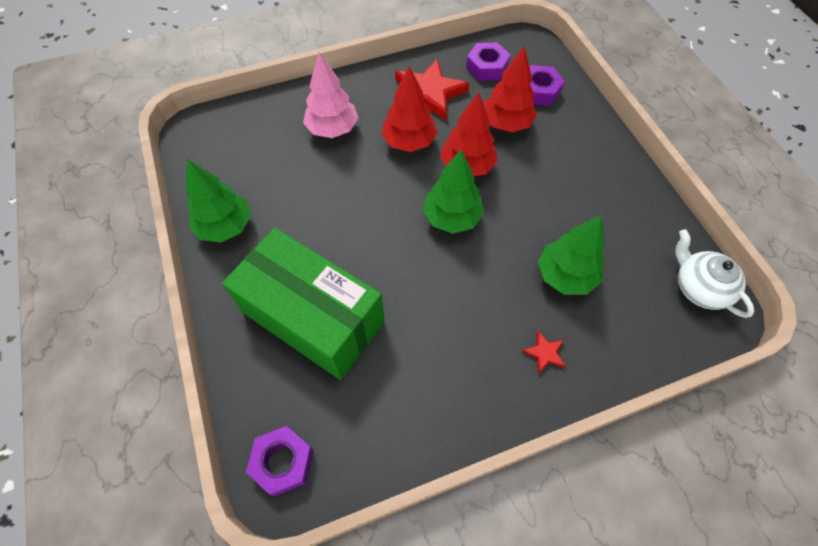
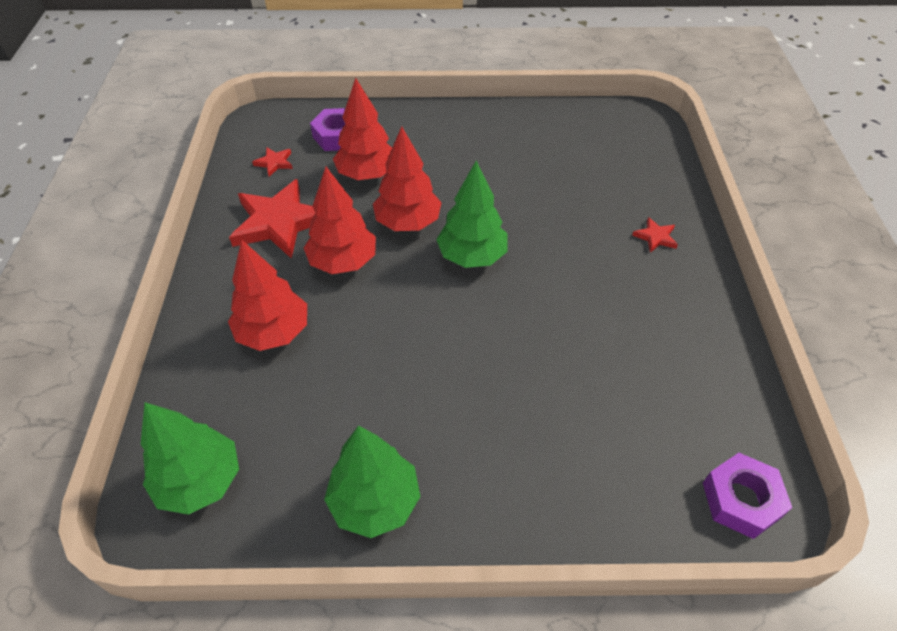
camera: 70 degrees left, 10 degrees down
green box [222,228,385,380] -> none
pink tree [303,53,358,138] -> red tree [228,239,307,351]
purple nut [466,42,510,81] -> red star [252,147,293,177]
green tree [538,215,605,295] -> green tree moved to [141,402,239,515]
white teapot [675,229,754,318] -> none

